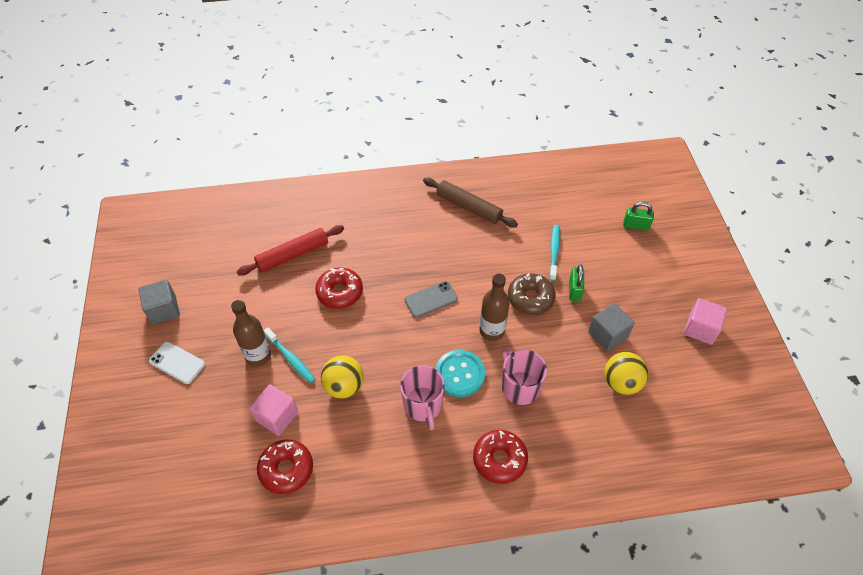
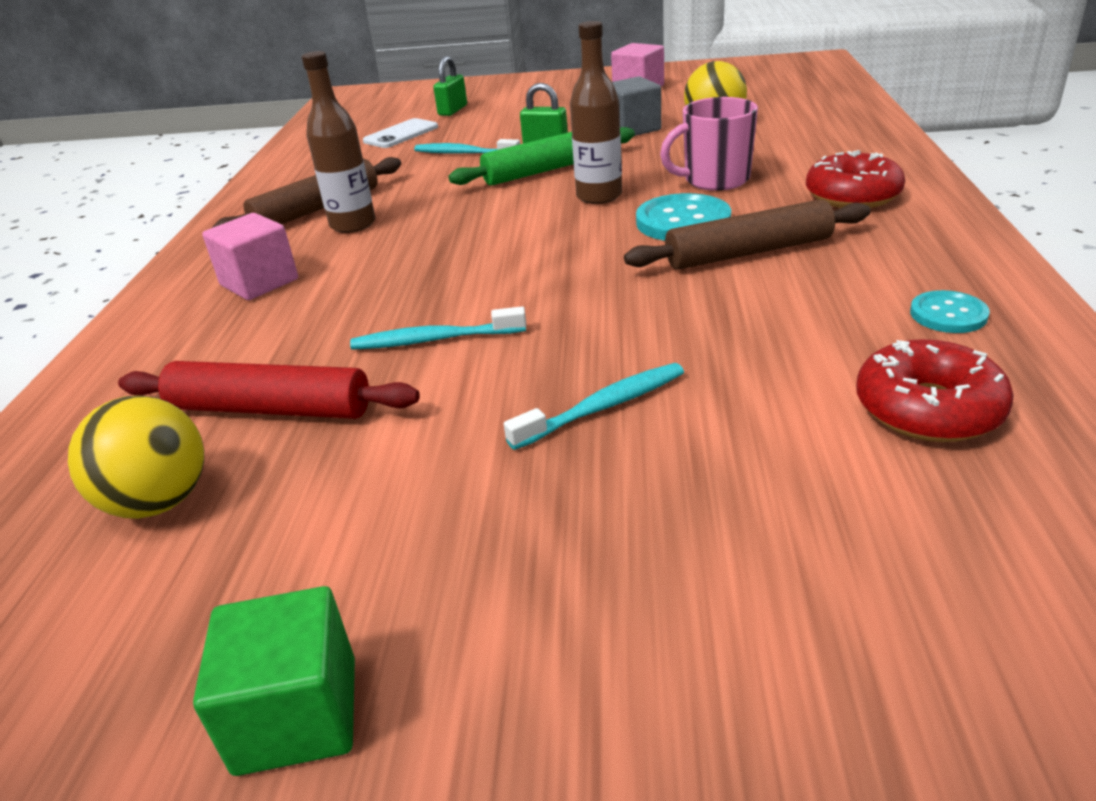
camera: 75 degrees left, 20 degrees down
grey cube [139,279,180,324] -> green cube [193,586,355,776]
white phone [149,342,205,384] -> white phone moved to [363,118,438,148]
brown bottle [231,300,271,366] -> brown bottle moved to [302,51,375,233]
red rolling pin [237,225,344,276] -> red rolling pin turned 60 degrees counterclockwise [118,361,420,419]
pink cube [249,384,298,436] -> pink cube moved to [202,213,298,300]
red donut [315,267,363,309] -> turquoise toothbrush [350,306,526,350]
yellow ball [321,355,364,399] -> yellow ball moved to [68,395,204,519]
pink mug [400,365,445,430] -> brown rolling pin [624,199,871,270]
grey phone [405,281,458,318] -> none
brown donut [508,273,556,315] -> green rolling pin [449,127,635,186]
none -> turquoise button [910,290,990,333]

